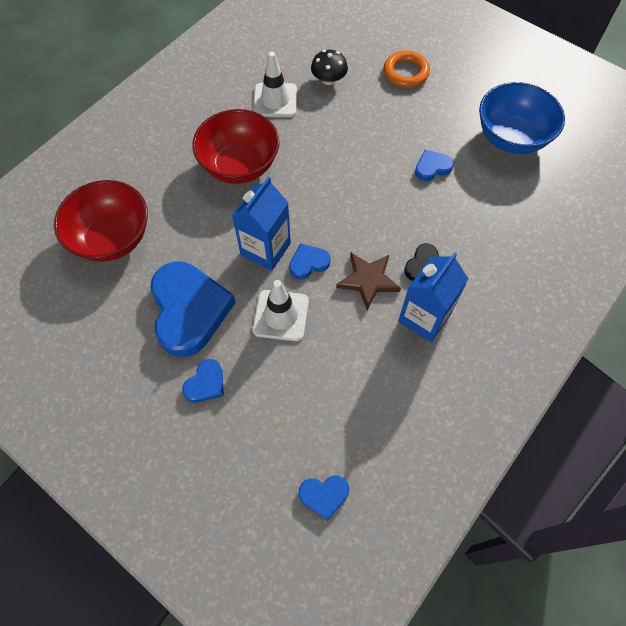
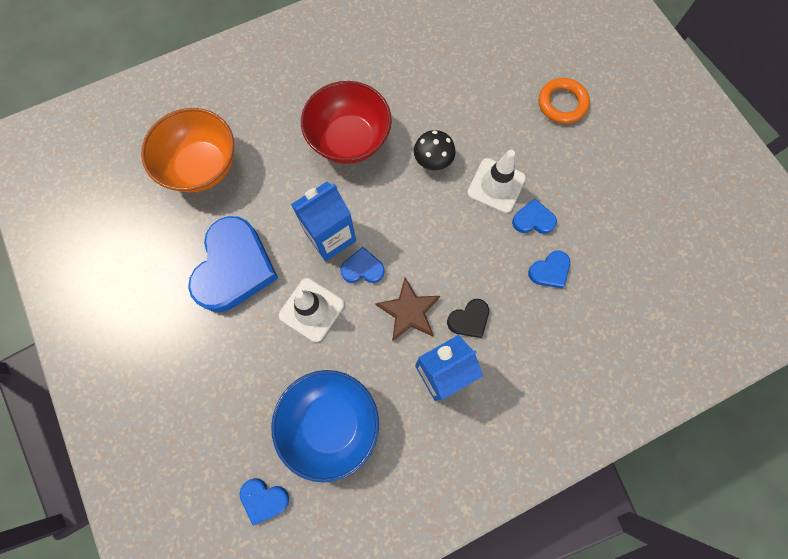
camera: 25 degrees right, 10 degrees up
red bowl [54,180,148,262] -> orange bowl [141,108,234,193]
blue heart [182,359,224,403] -> blue heart moved to [528,250,570,288]
white traffic cone [253,52,297,117] -> white traffic cone moved to [467,150,526,213]
black mushroom [311,50,348,85] -> black mushroom moved to [414,130,456,170]
blue bowl [479,82,565,154] -> blue bowl moved to [271,370,379,483]

